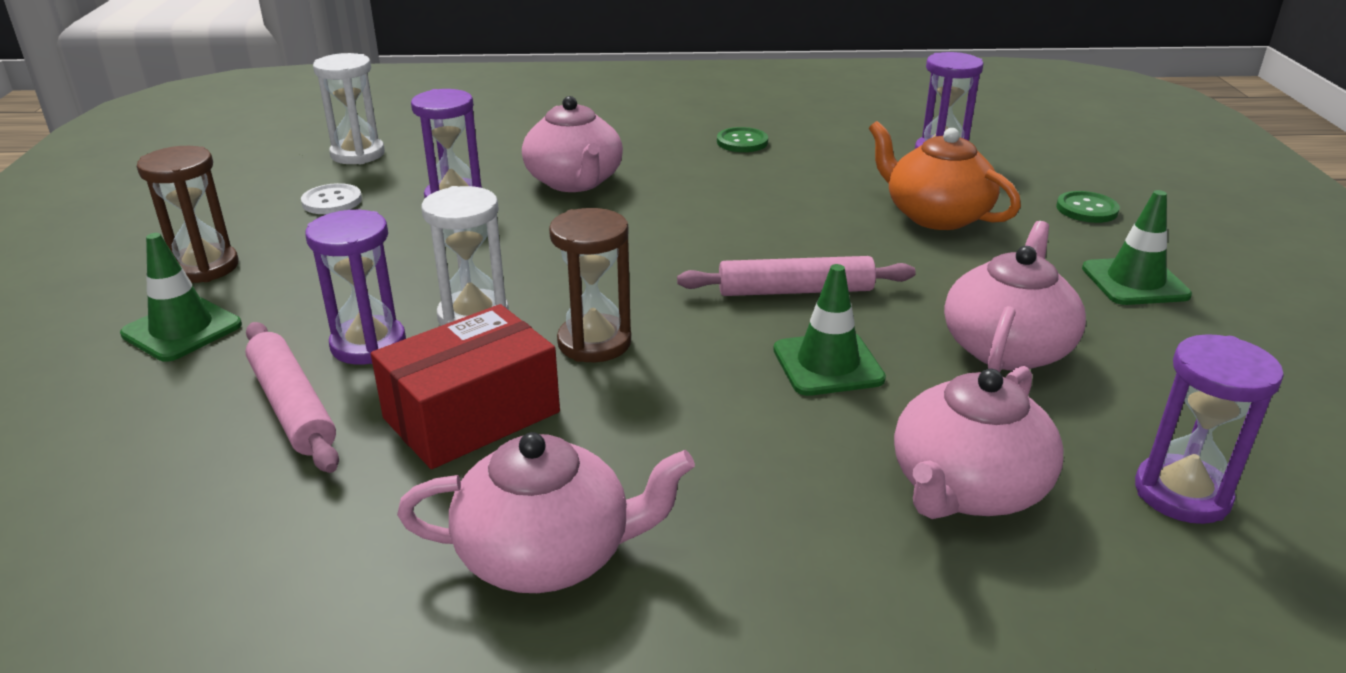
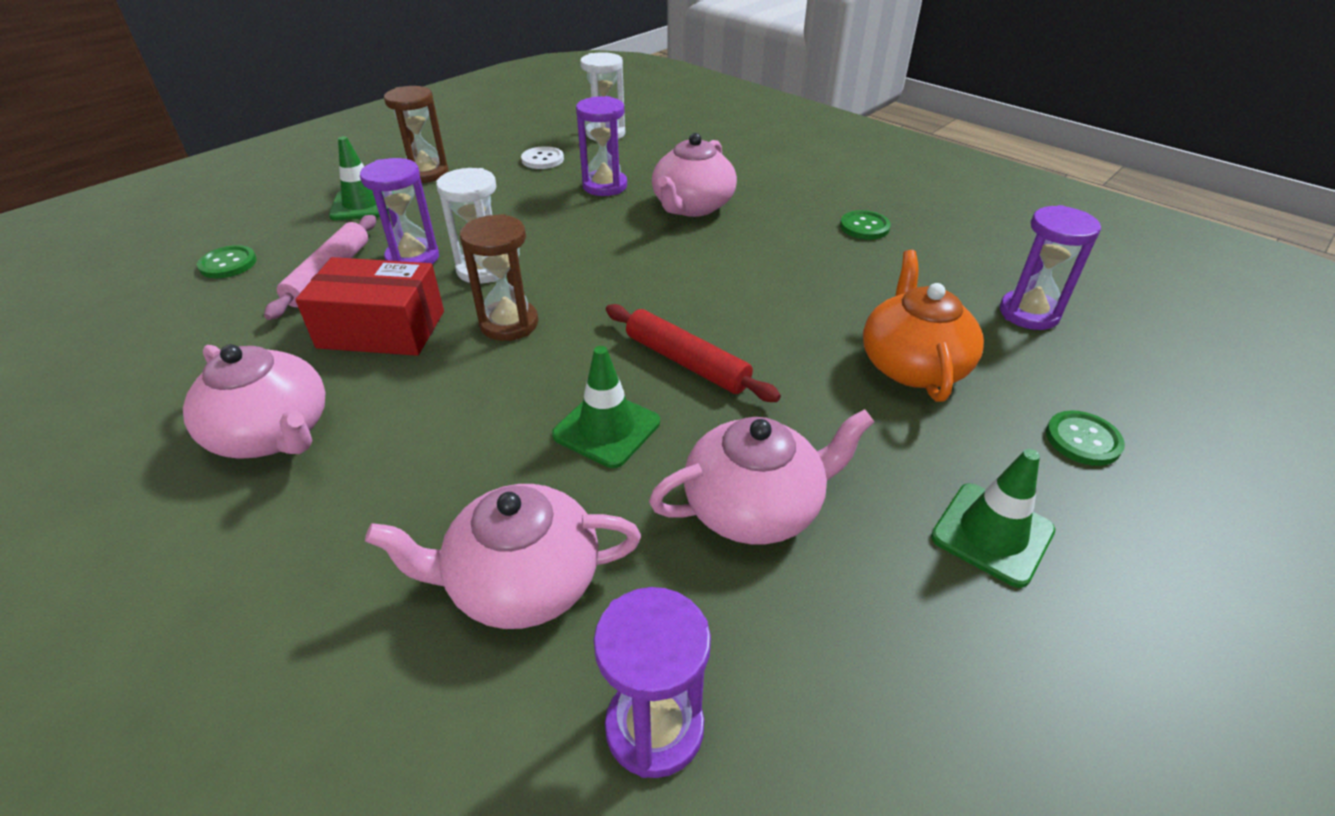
camera: 45 degrees right, 10 degrees up
pink rolling pin [677,256,916,296] -> red rolling pin [606,304,781,402]
none -> green button [197,245,257,278]

